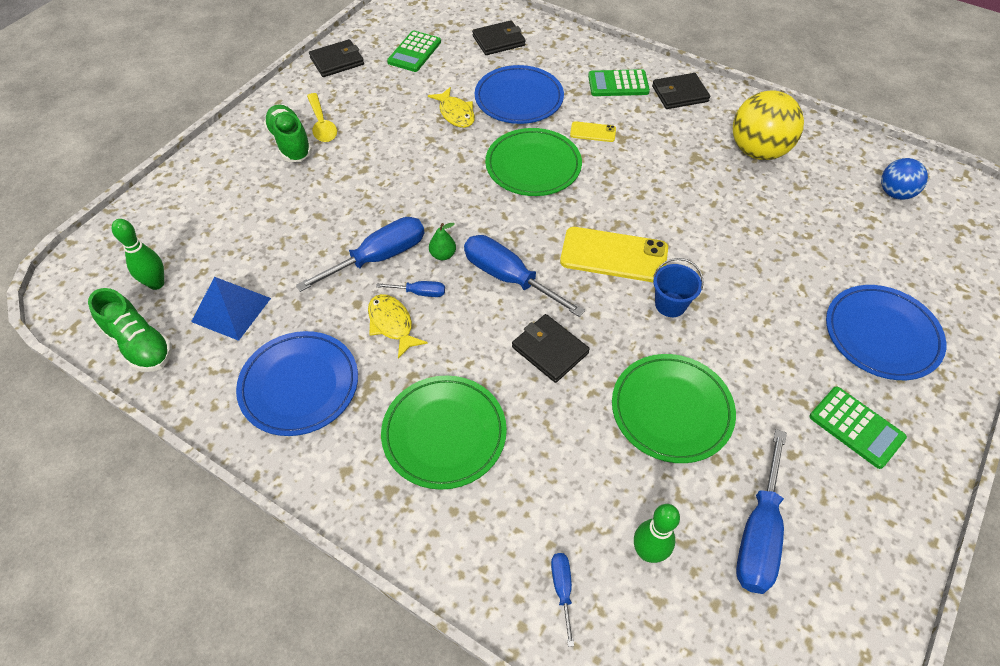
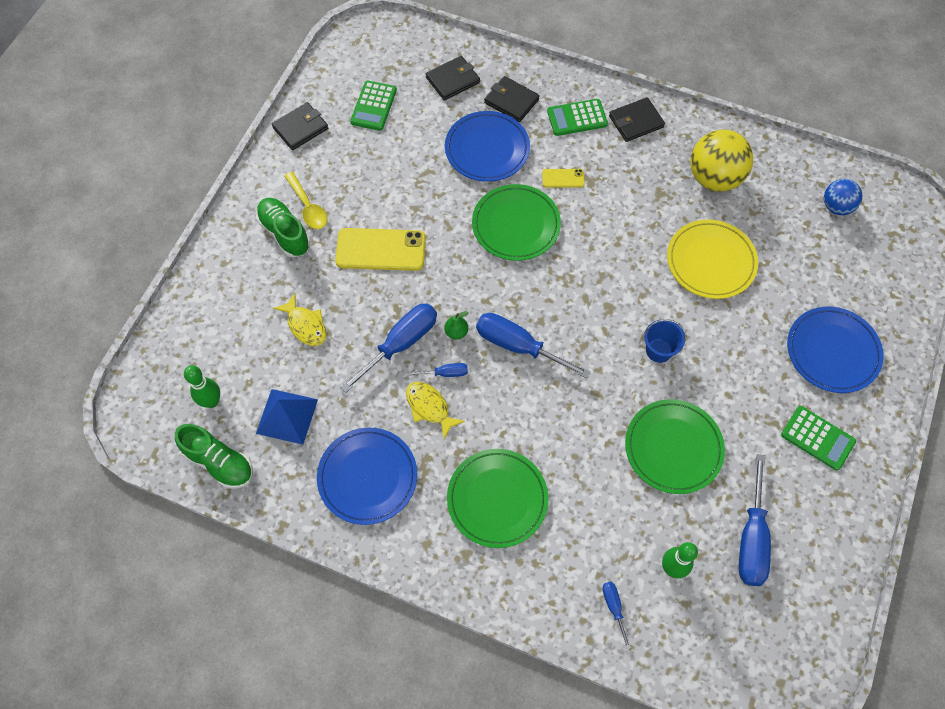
camera: 10 degrees left, 10 degrees up
yellow fish [428,87,475,128] -> yellow fish moved to [273,293,326,346]
black wallet [512,314,590,383] -> black wallet moved to [484,76,540,122]
yellow phone [560,227,668,282] -> yellow phone moved to [335,228,426,271]
none -> yellow plate [667,219,758,299]

